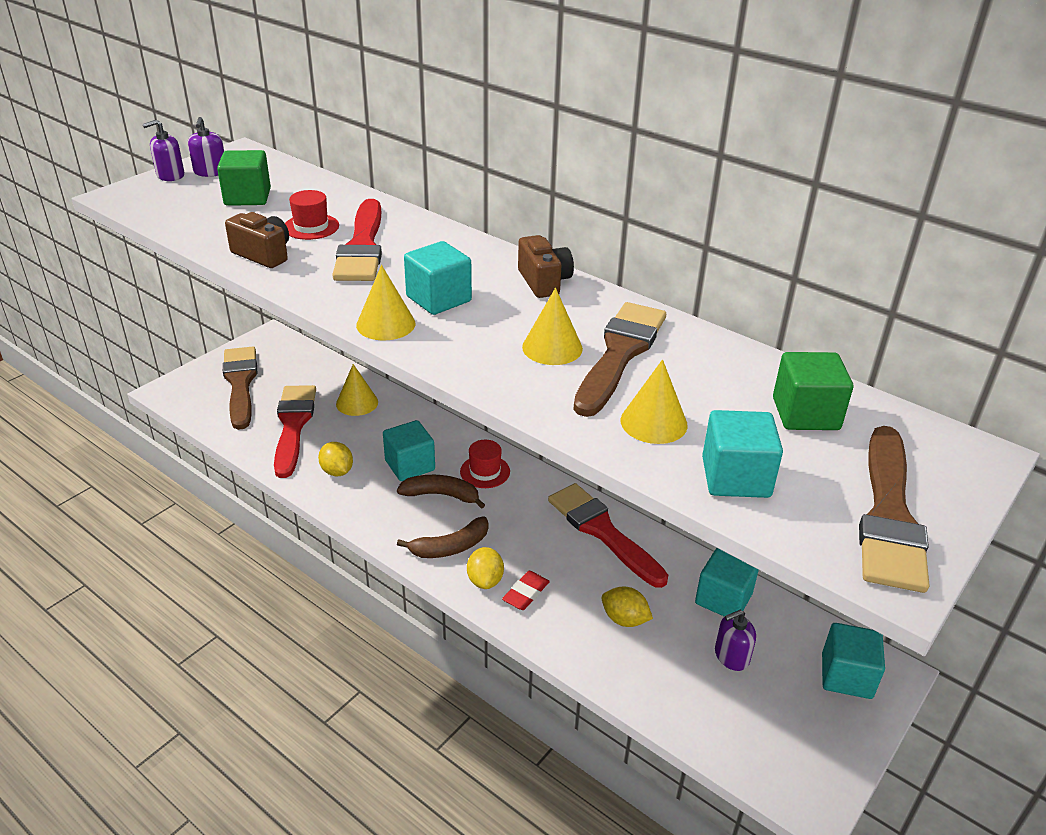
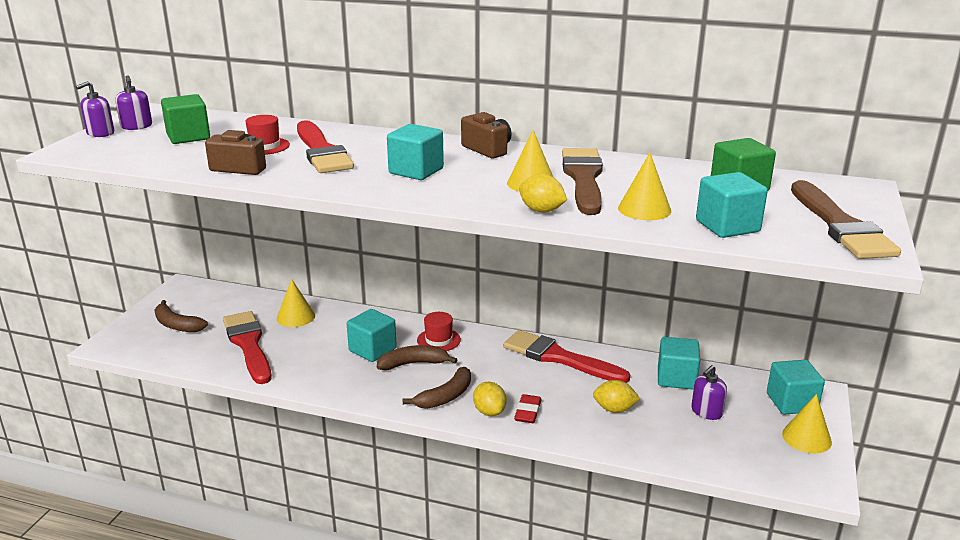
camera: 20 degrees left, 10 degrees down
brown brush [223,346,257,430] -> brown banana [154,300,208,332]
yellow lemon [318,442,353,476] -> yellow lemon moved to [519,174,567,213]
yellow cone [356,265,415,341] -> yellow cone moved to [782,394,832,453]

